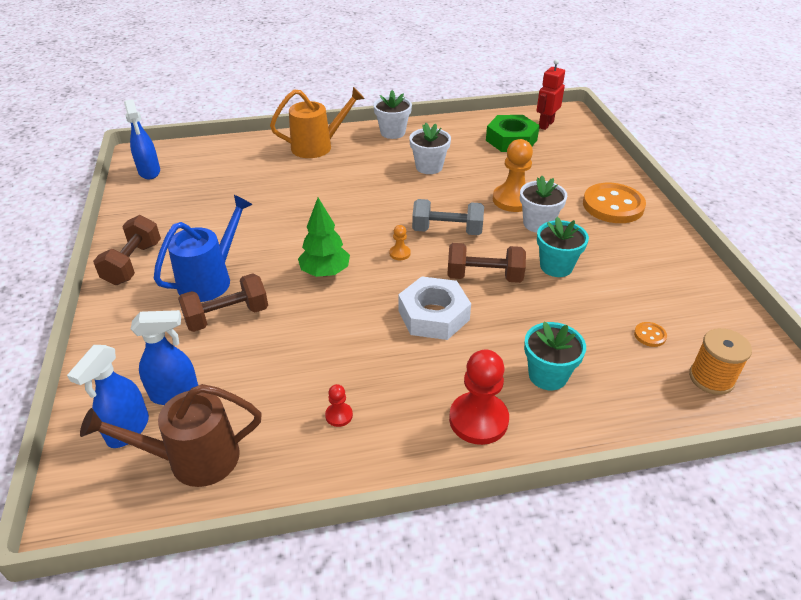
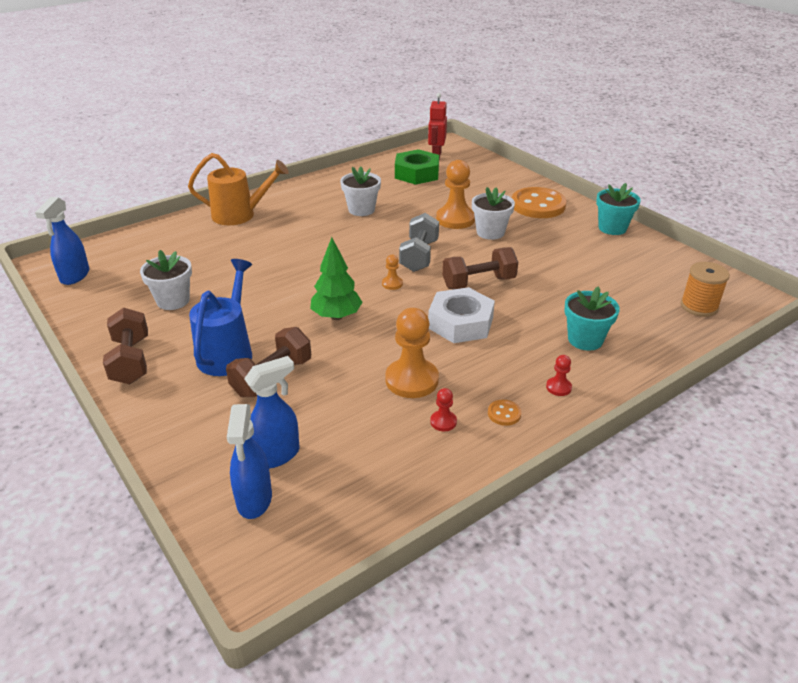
camera: 25 degrees left, 5 degrees down
brown watering can [80,384,262,487] -> none
blue spray bottle [124,99,160,179] -> blue spray bottle turned 60 degrees clockwise [35,197,89,285]
orange watering can [270,87,365,158] -> orange watering can turned 45 degrees clockwise [188,153,289,225]
white flower pot [373,90,412,139] -> white flower pot moved to [140,250,192,310]
grey dumbbell [412,199,484,235] -> grey dumbbell turned 60 degrees counterclockwise [399,213,439,272]
red pawn [449,350,509,445] -> red pawn [546,355,572,396], size x0.47
turquoise flower pot [537,217,589,277] -> turquoise flower pot moved to [596,183,641,235]
orange button [634,322,667,347] -> orange button moved to [488,400,521,426]
none -> orange pawn [385,308,439,398]

